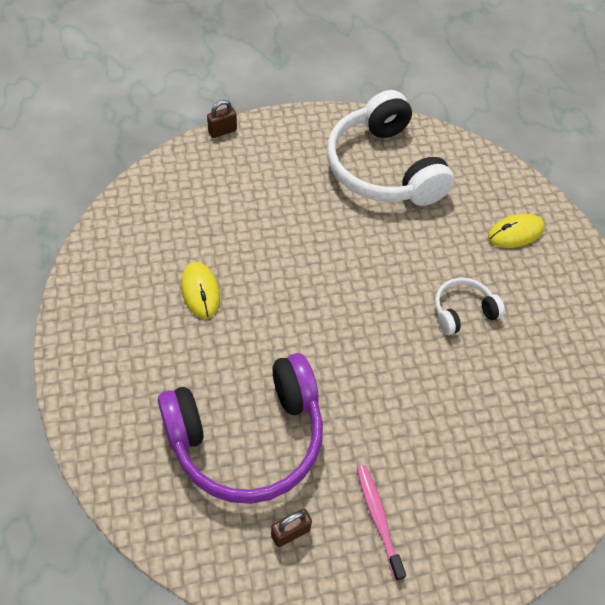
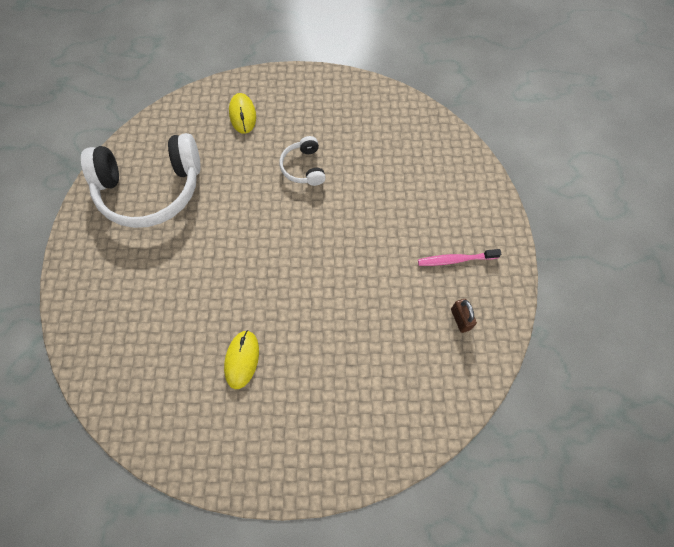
camera: 75 degrees left, 10 degrees up
purple headphones [158,353,323,504] -> none
yellow mouse [181,262,220,319] -> yellow mouse turned 75 degrees counterclockwise [224,330,259,389]
brown padlock [207,100,237,138] -> none

